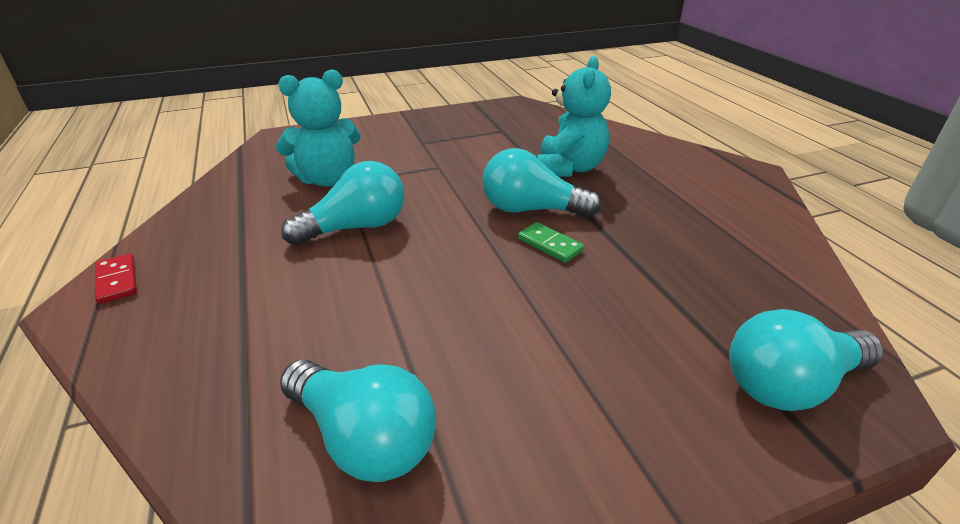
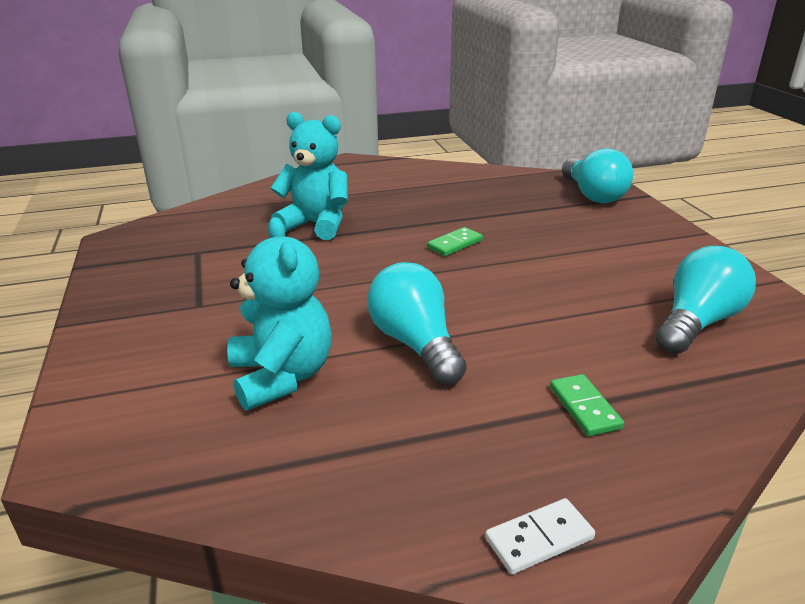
camera: 85 degrees left, 5 degrees down
red domino [95,253,137,304] -> white domino [485,498,595,574]
turquoise light bulb [482,148,601,218] -> none
none -> green domino [550,374,624,436]

